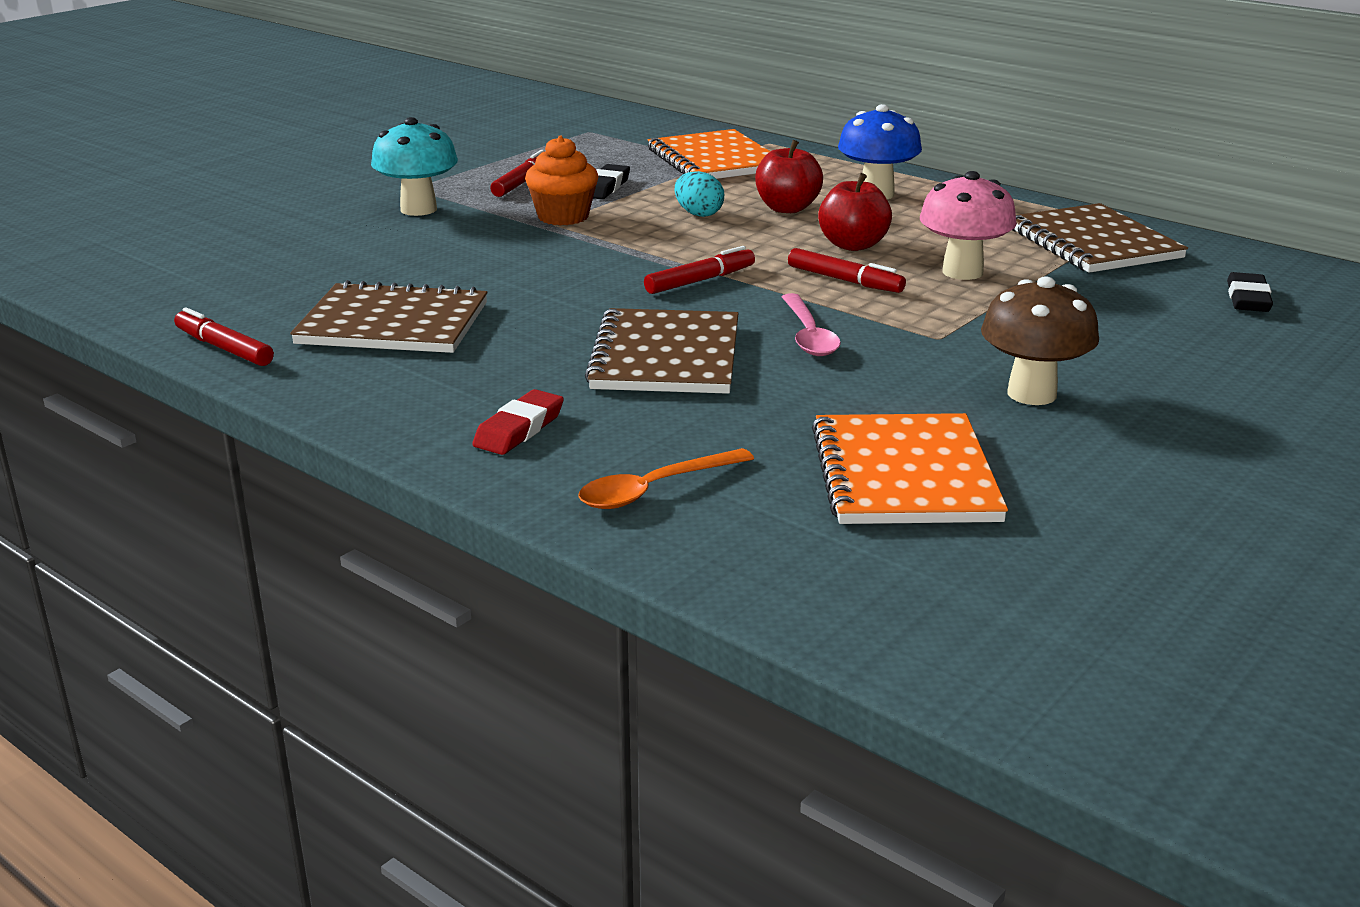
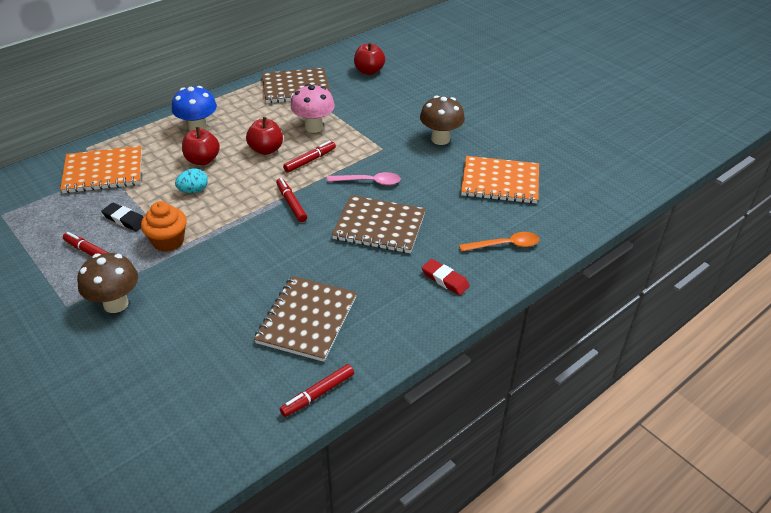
camera: 80 degrees left, 15 degrees up
turquoise mushroom [371,117,458,216] -> brown mushroom [77,253,138,313]
orange spoon [578,448,754,509] -> orange spoon turned 75 degrees counterclockwise [459,232,539,252]
black eraser [1227,272,1273,312] -> red apple [354,42,385,75]

